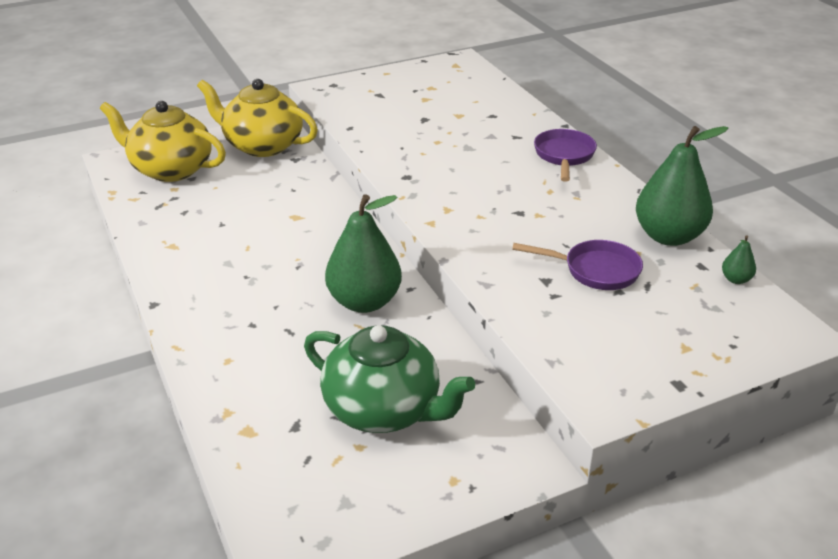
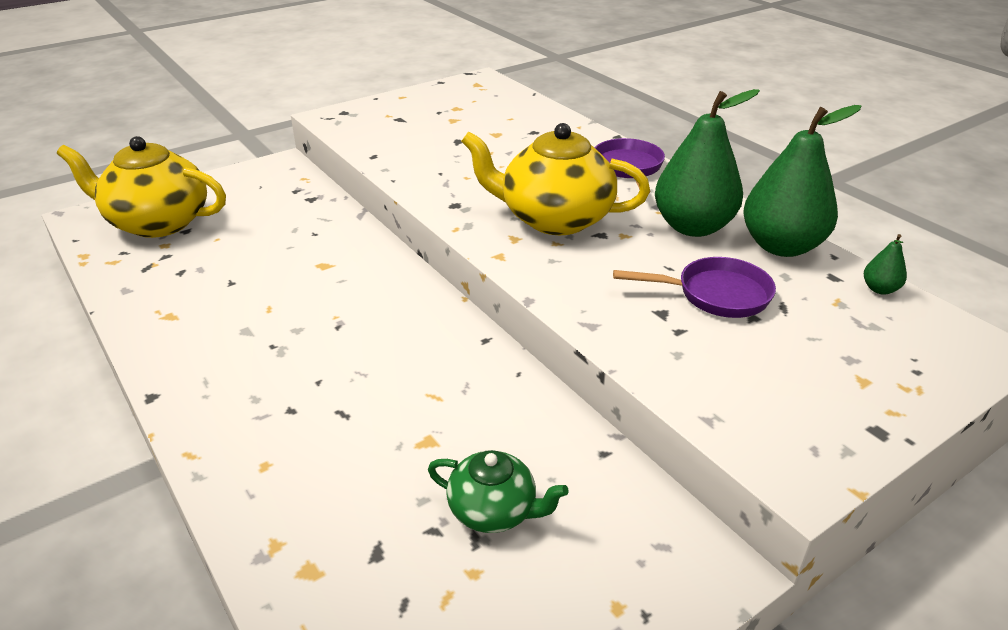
camera: 10 degrees left, 0 degrees up
yellow teapot [197,79,318,157] -> yellow teapot moved to [461,123,650,235]
green teapot [304,325,475,433] -> green teapot [428,450,569,533], size x0.55
green pear [325,194,402,313] -> green pear moved to [655,89,760,237]

